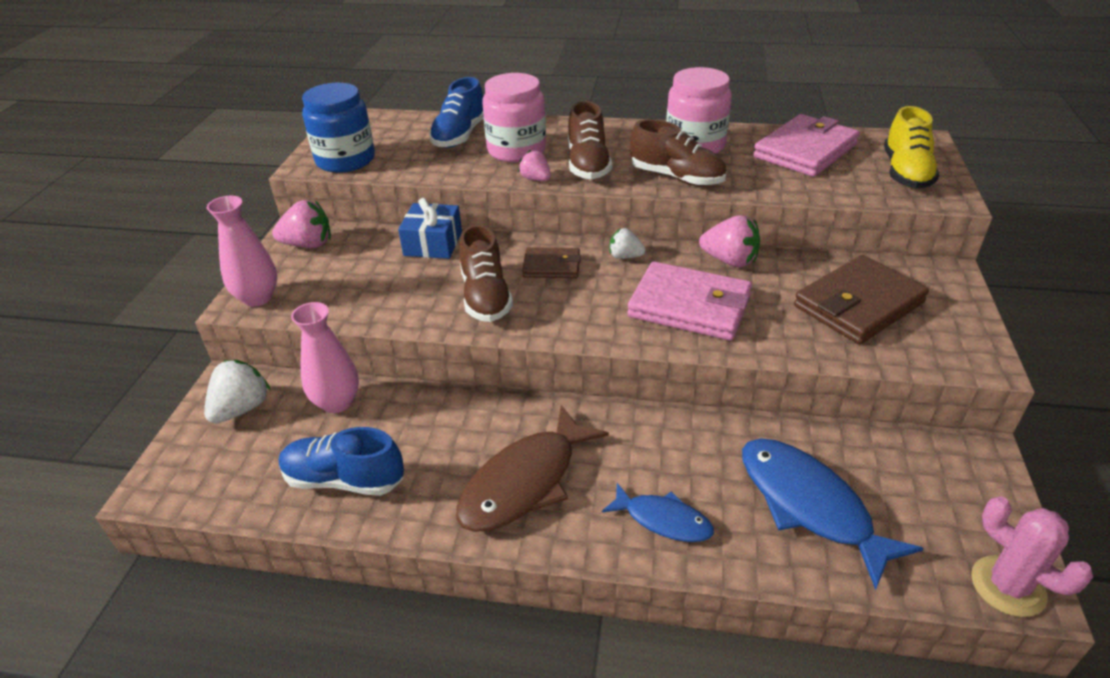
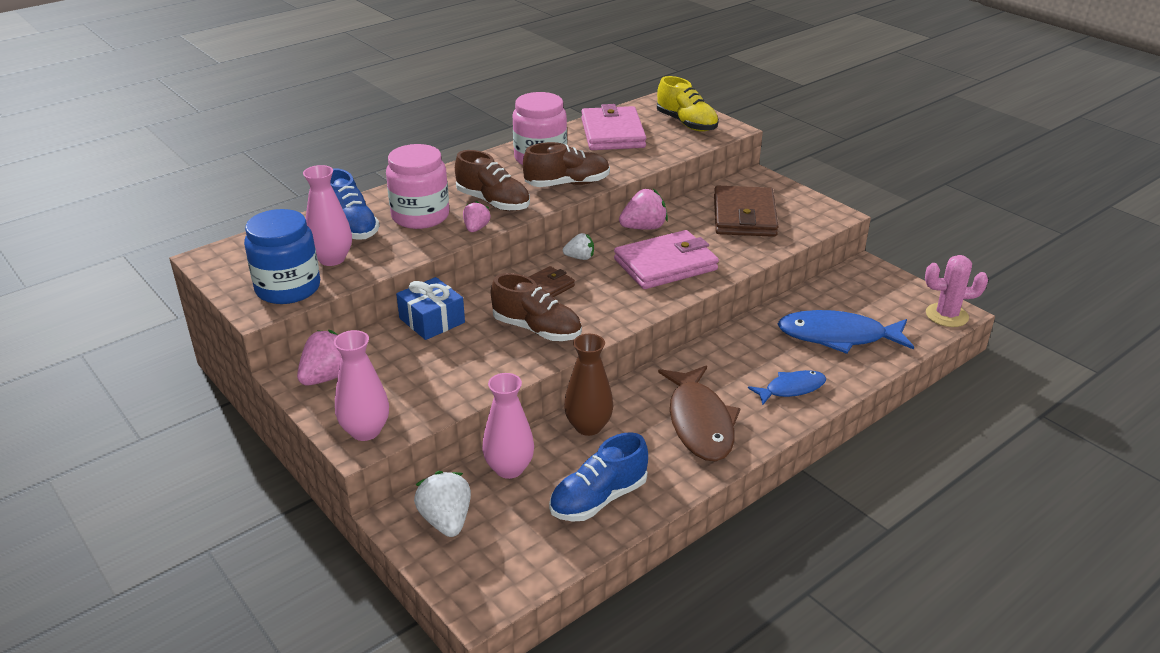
camera: 50 degrees left, 5 degrees down
pink strawberry [518,150,551,181] -> pink strawberry turned 105 degrees clockwise [463,201,490,232]
white strawberry [609,228,646,259] -> white strawberry turned 150 degrees counterclockwise [563,233,594,260]
none -> pink vase [303,165,352,266]
none -> brown vase [564,334,614,436]

